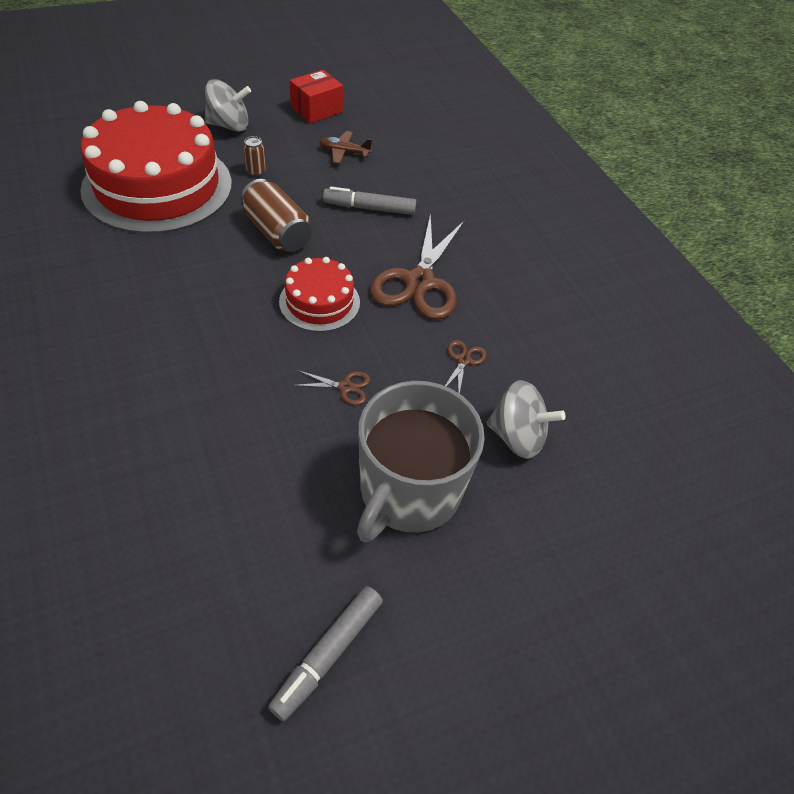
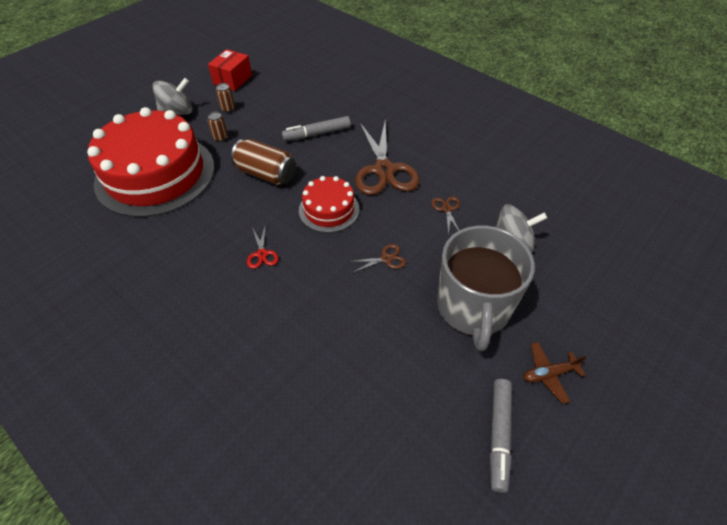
camera: 20 degrees left, 0 degrees up
brown plane [319,131,372,164] -> brown plane moved to [523,342,586,404]
none -> brown can [216,83,235,113]
none -> red scissors [247,227,278,269]

